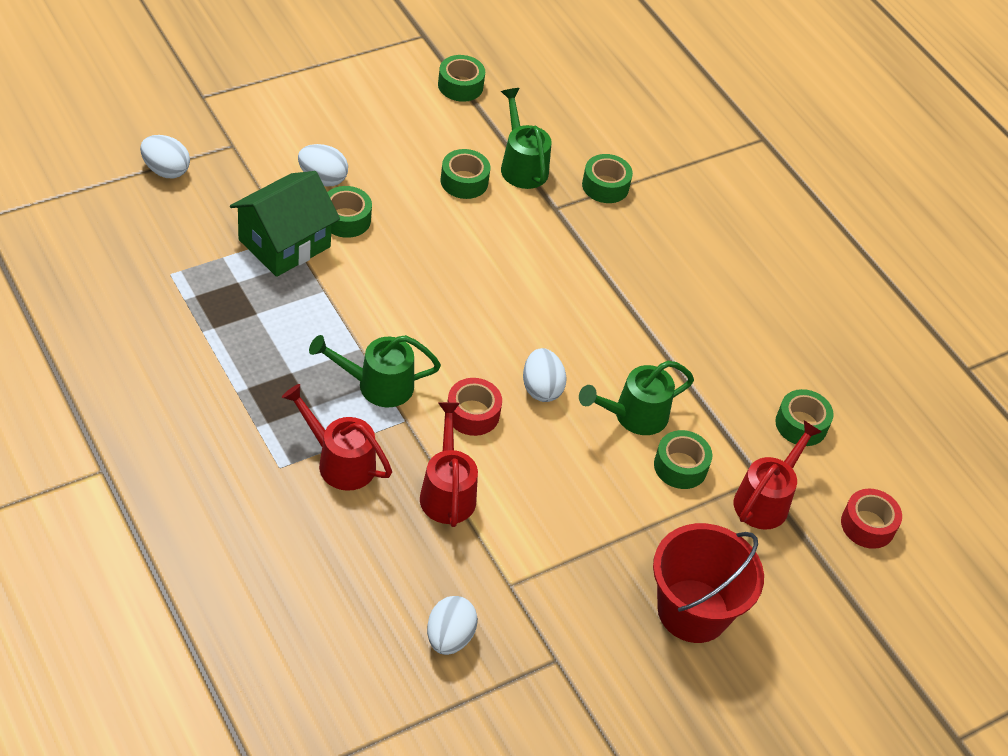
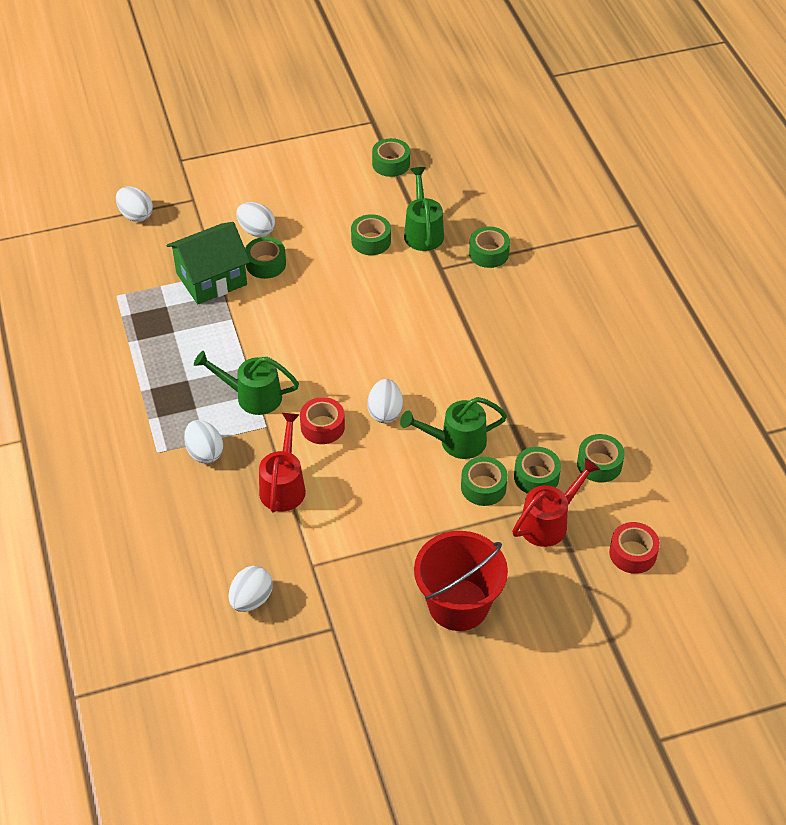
camera: 20 degrees right, 0 degrees up
red watering can [282,384,392,491] -> white egg [184,420,223,464]
none -> green tape [514,447,561,494]

